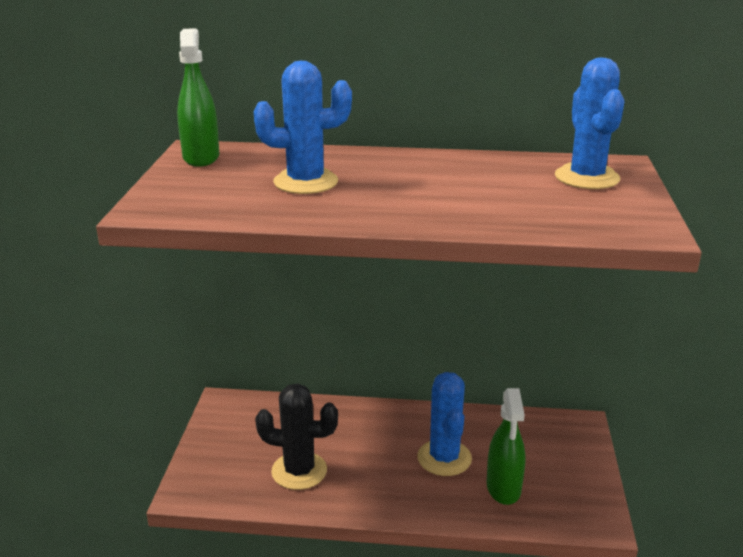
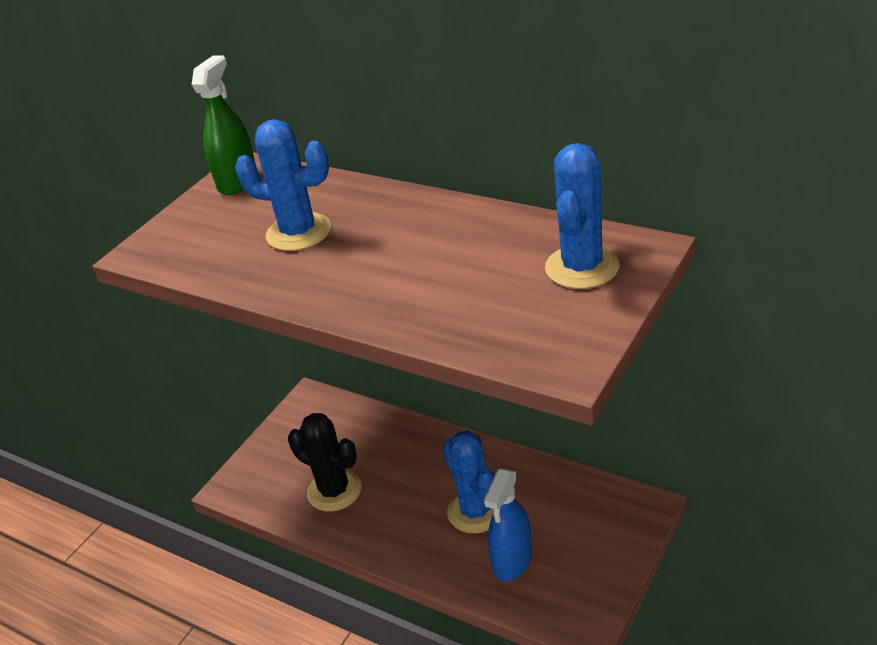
camera: 30 degrees right, 10 degrees up
blue cactus [417,372,472,476] -> blue cactus turned 45 degrees counterclockwise [443,430,494,533]
green spray bottle [486,388,526,505] -> blue spray bottle [484,469,532,581]

